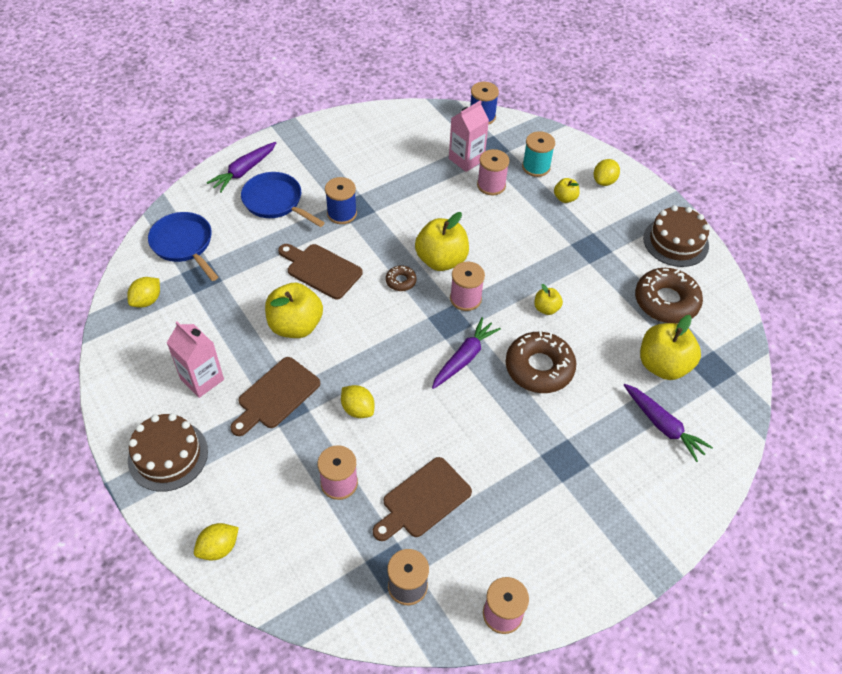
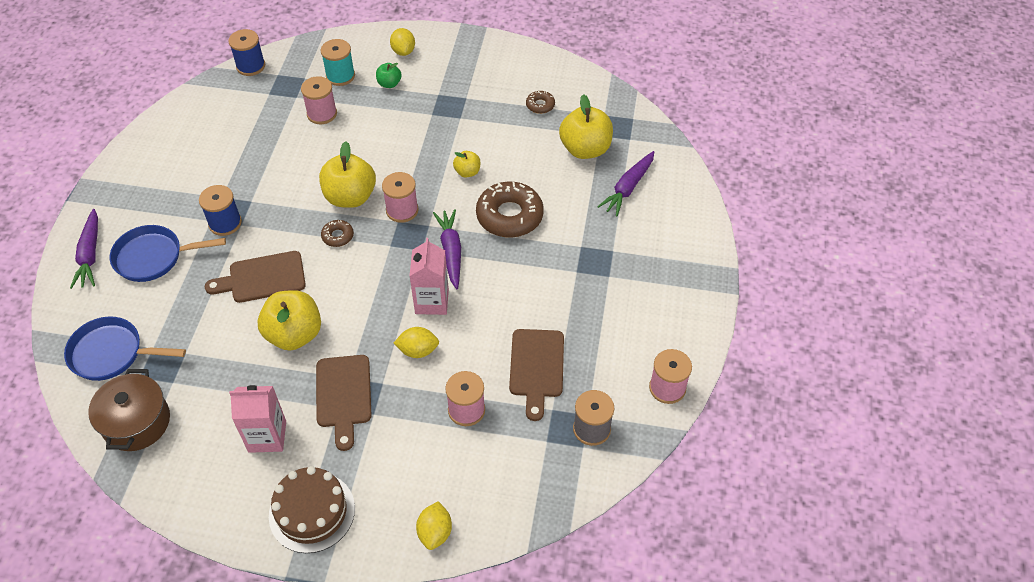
camera: 45 degrees left, 0 degrees up
yellow lemon [127,277,160,308] -> brown pot [88,369,170,451]
pink carton [449,100,489,172] -> pink carton moved to [410,238,449,315]
yellow apple [554,178,580,203] -> green apple [376,63,402,88]
purple carrot [624,384,713,462] -> purple carrot turned 120 degrees clockwise [597,151,654,216]
brown donut [635,268,703,323] -> brown donut [526,91,555,114], size x0.47
brown cake [643,205,709,267] -> none

